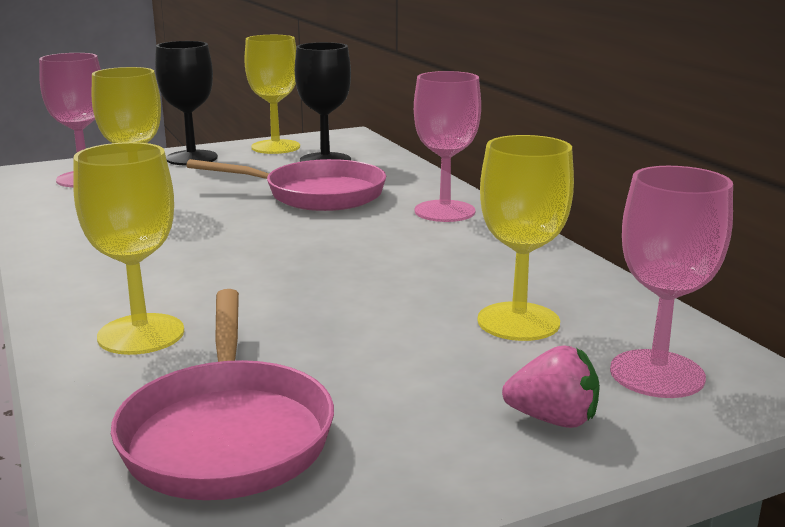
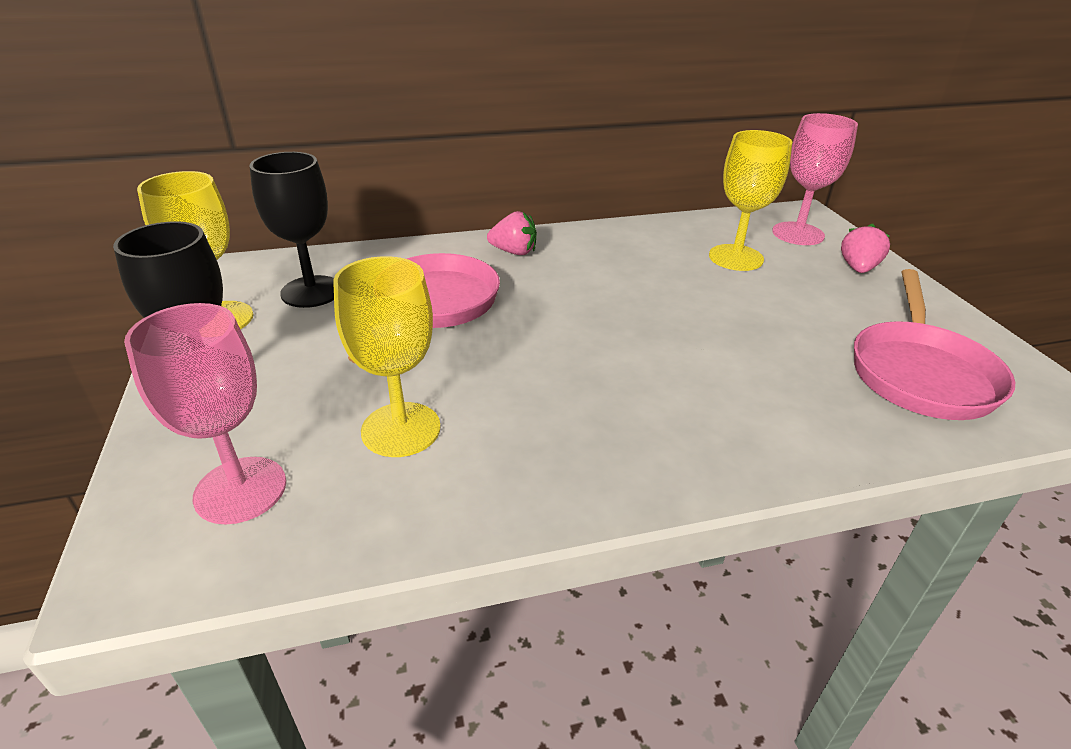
camera: 80 degrees left, 15 degrees up
yellow goblet [73,142,184,355] -> none
pink pan [111,289,334,500] -> pink pan turned 105 degrees clockwise [854,269,1015,420]
pink goblet [414,71,481,222] -> pink strawberry [487,211,537,255]

